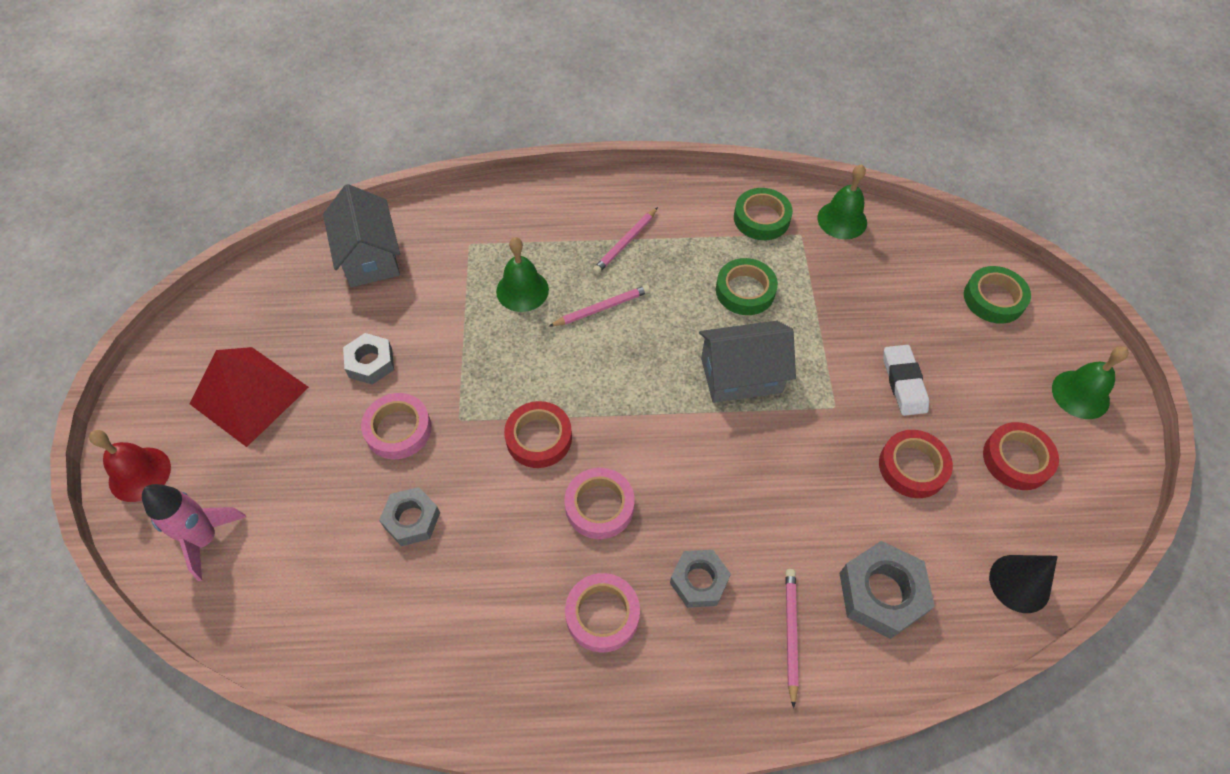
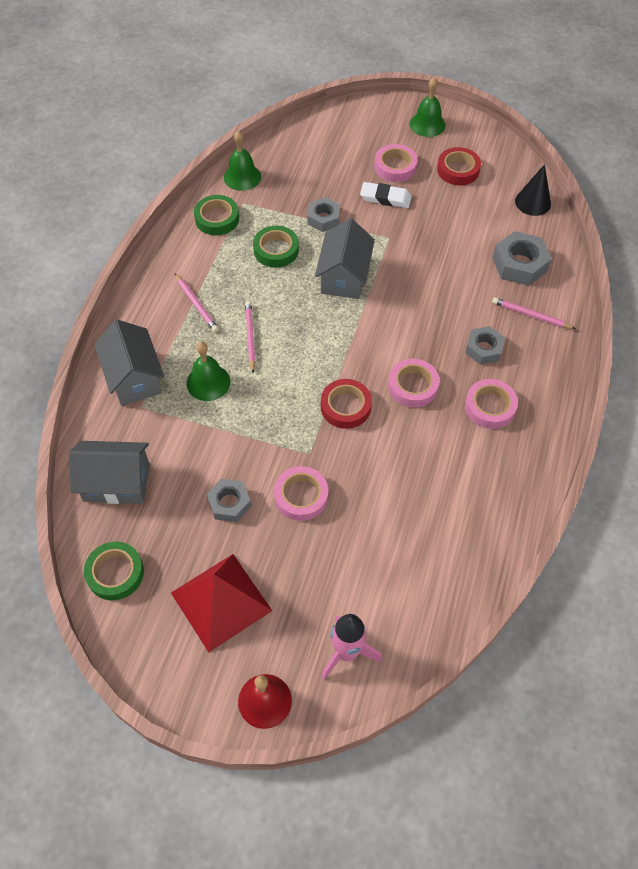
camera: 70 degrees left, 0 degrees up
grey nut [379,487,440,546] -> grey nut moved to [307,197,340,232]
red tape [879,430,953,498] -> none
green tape [964,266,1031,324] -> green tape moved to [84,542,144,600]
none -> grey house [94,320,164,406]
none -> pink tape [374,144,418,182]

